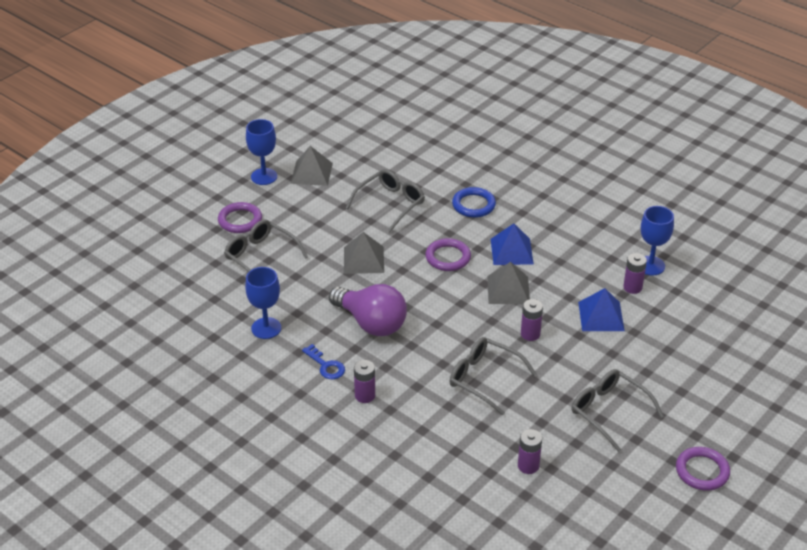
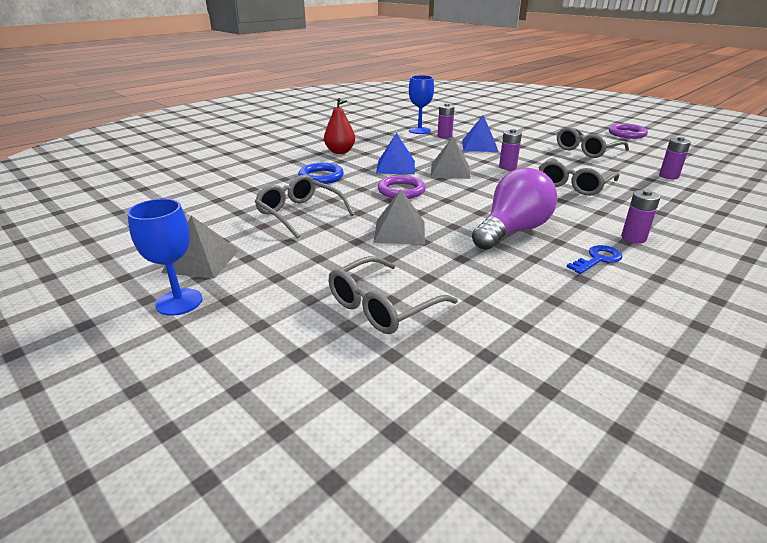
camera: 85 degrees left, 10 degrees down
purple ring [218,202,262,233] -> none
blue goblet [245,267,281,339] -> none
none -> red pear [324,98,355,154]

